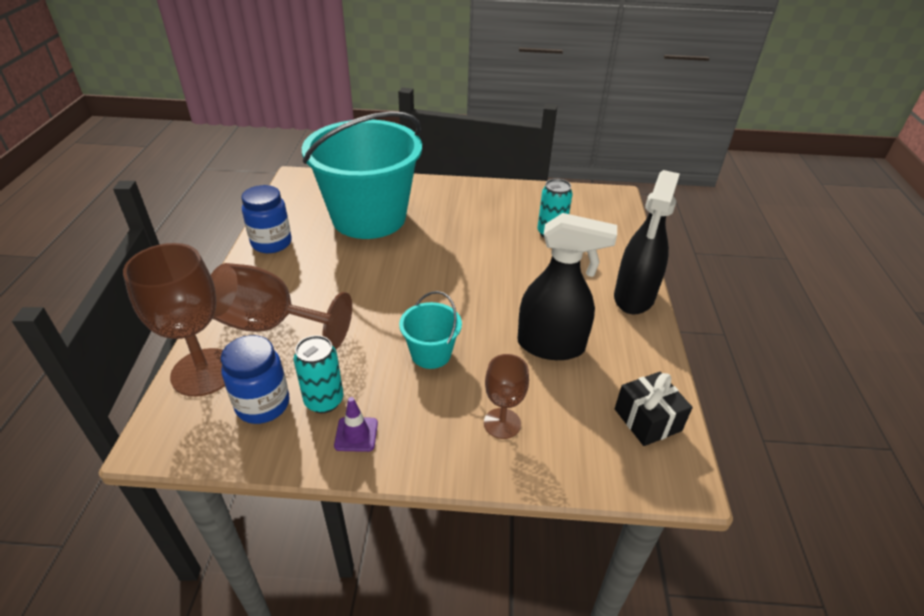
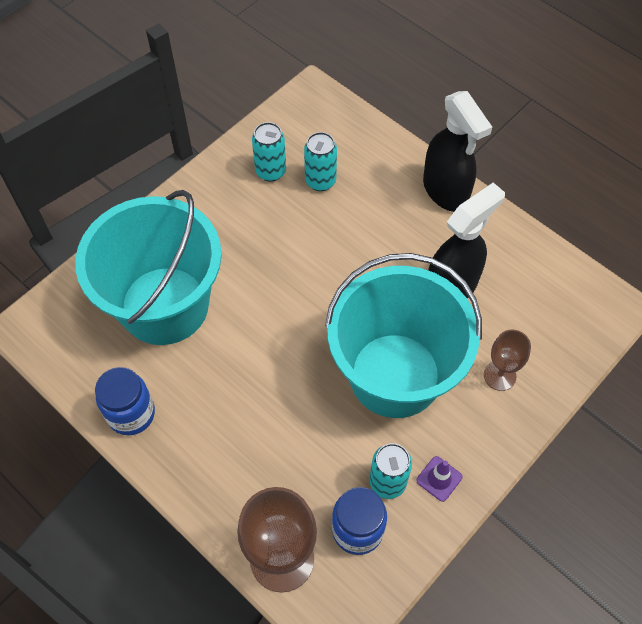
camera: 50 degrees left, 20 degrees up
brown goblet [211,263,352,349] -> none
turquoise bucket [399,291,462,369] -> turquoise bucket [325,253,482,418], size x2.37
black gift [615,372,693,446] -> none
none -> turquoise can [252,122,286,182]

